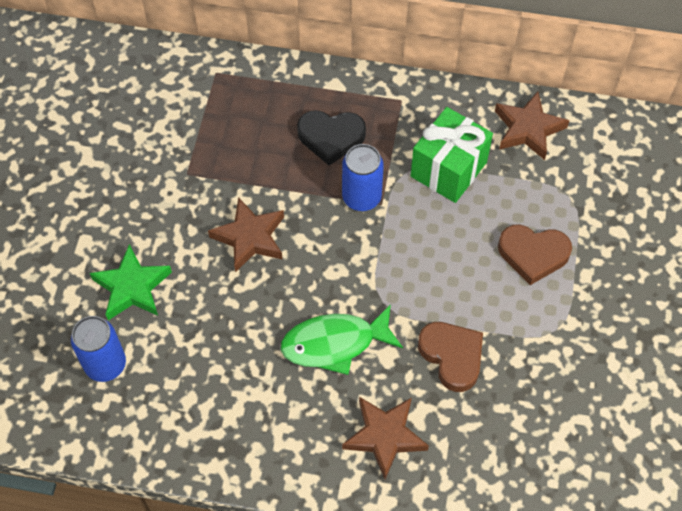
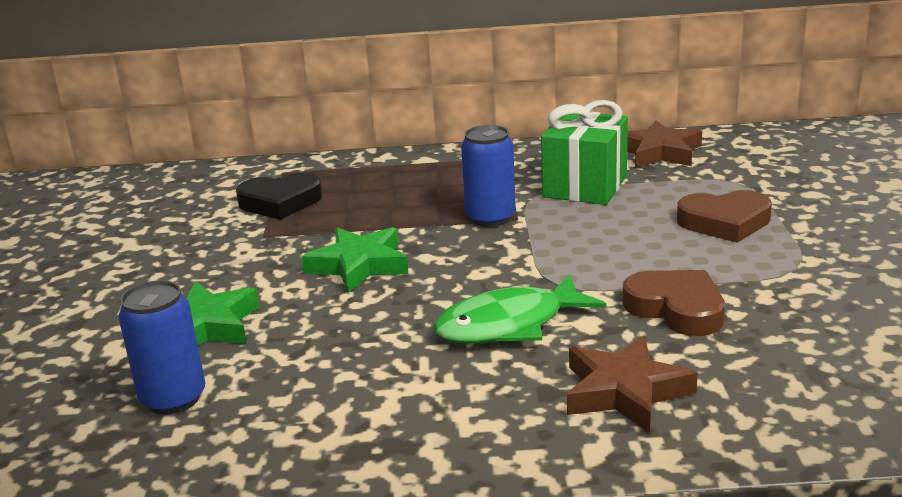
camera: 10 degrees left, 35 degrees down
brown star [208,197,284,273] -> green star [302,227,408,293]
black heart [297,110,366,165] -> black heart moved to [236,173,323,220]

